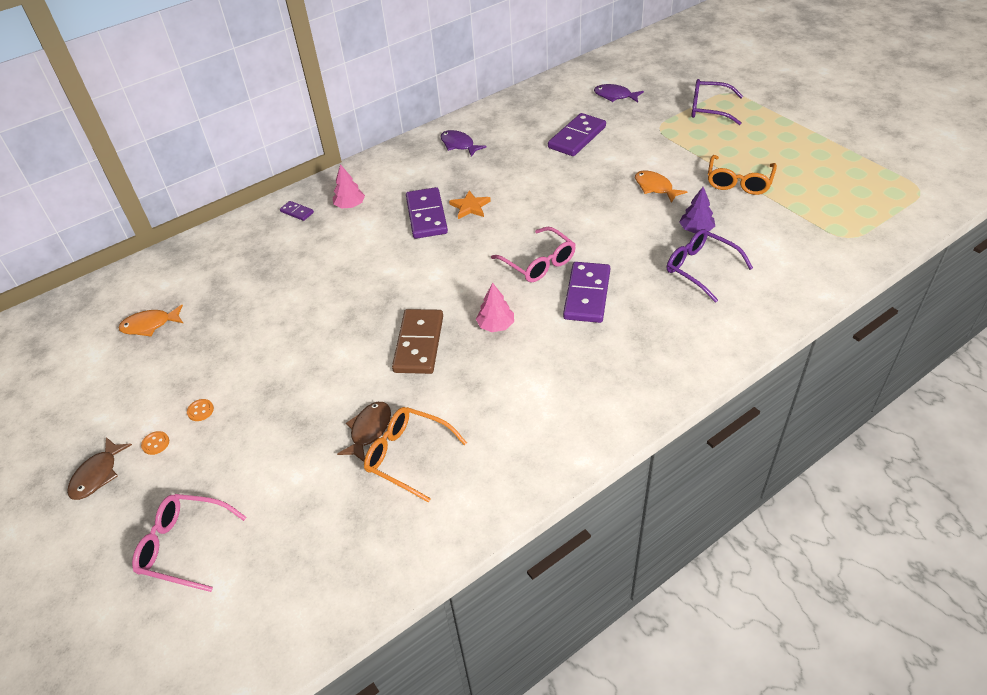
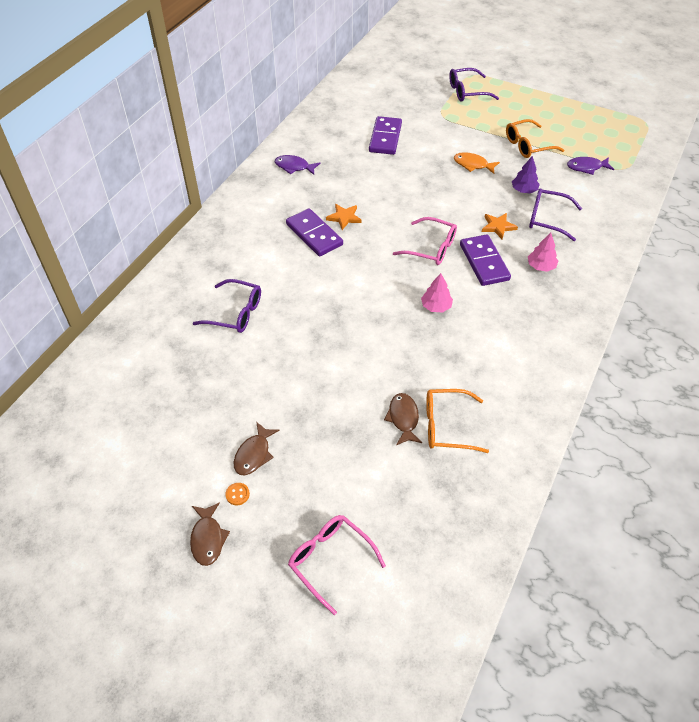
camera: 30 degrees left, 5 degrees up
orange fish [118,305,183,336] -> none
pink glasses [132,494,247,592] -> pink glasses turned 60 degrees clockwise [288,515,386,615]
orange button [187,399,214,421] -> brown fish [233,422,280,476]
purple domino [280,201,314,221] -> none
pink tree [333,164,365,209] -> pink tree moved to [528,233,558,272]
brown domino [392,309,443,374] -> none
purple fish [594,84,644,102] -> purple fish moved to [567,157,614,175]
orange glasses [708,155,777,195] -> orange glasses turned 75 degrees clockwise [506,119,564,158]
none -> purple glasses [193,279,261,333]
none -> orange star [482,213,518,239]

